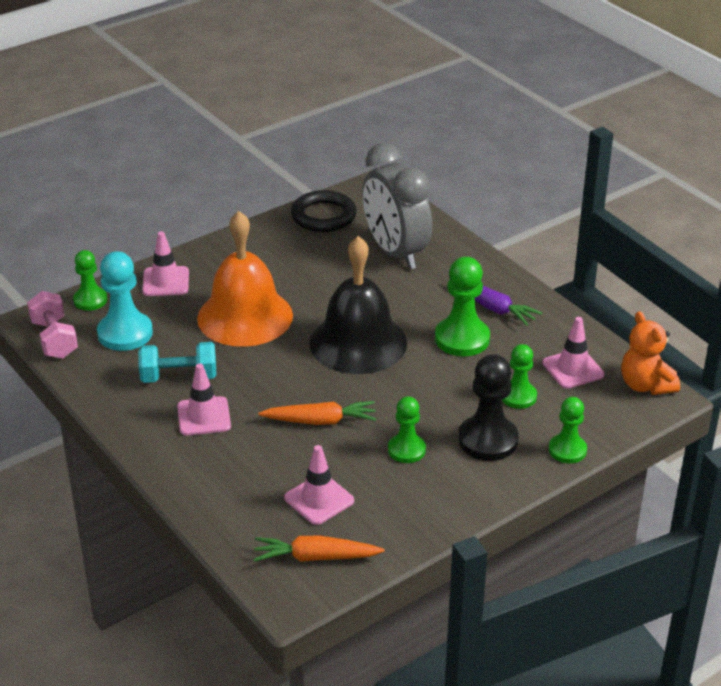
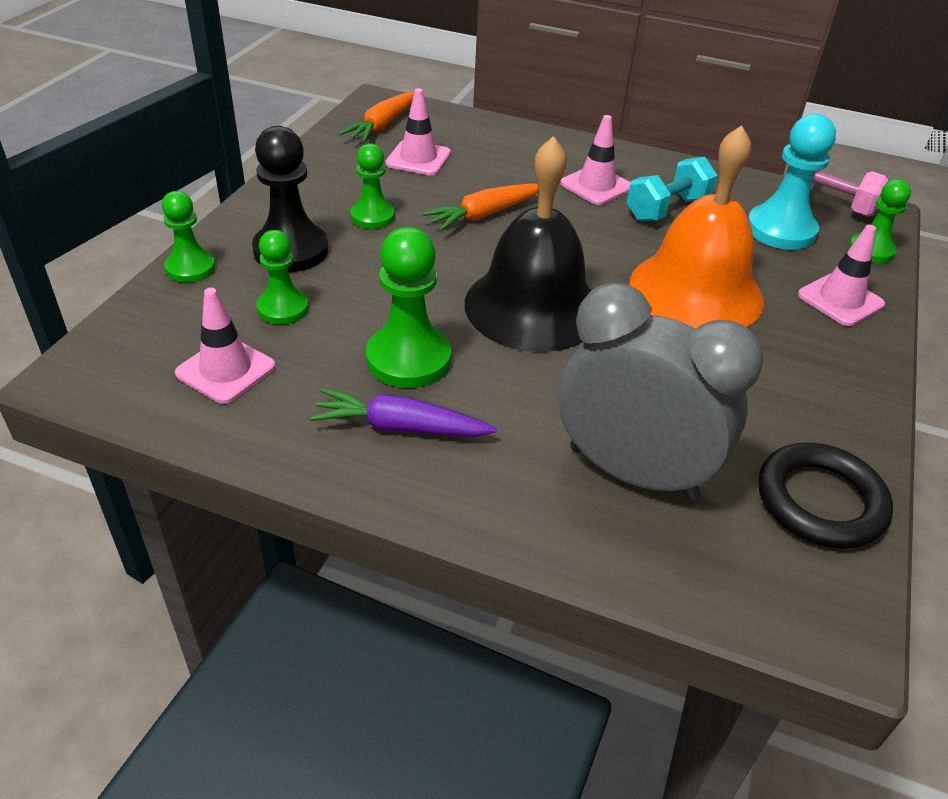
camera: 145 degrees right, 5 degrees up
orange carrot [253,536,384,562] -> orange carrot turned 150 degrees clockwise [339,92,414,142]
orange teddy bear [621,311,680,395] -> none

